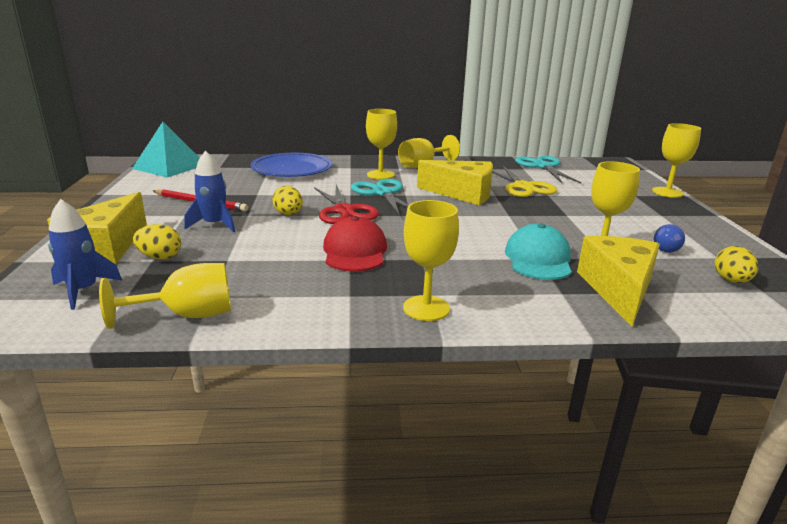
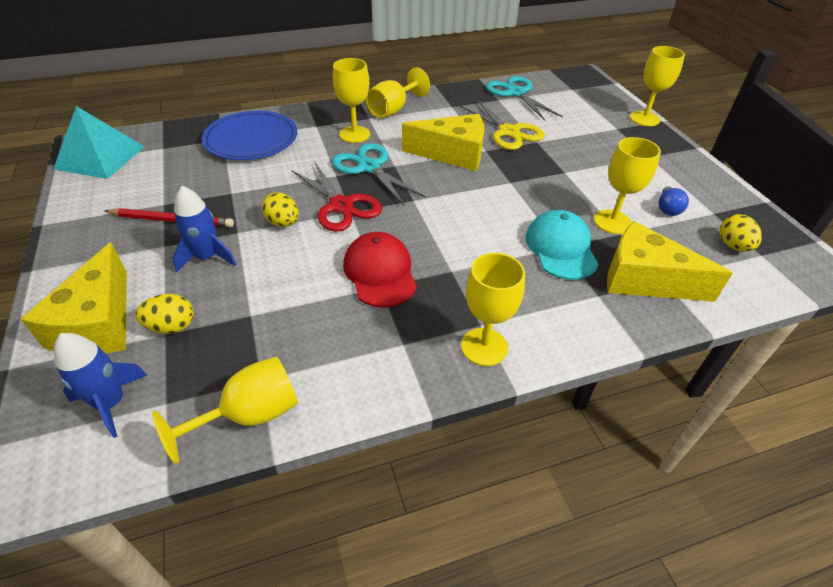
camera: 15 degrees left, 20 degrees up
yellow cheese [577,236,660,326] -> yellow cheese turned 60 degrees counterclockwise [607,221,733,302]

